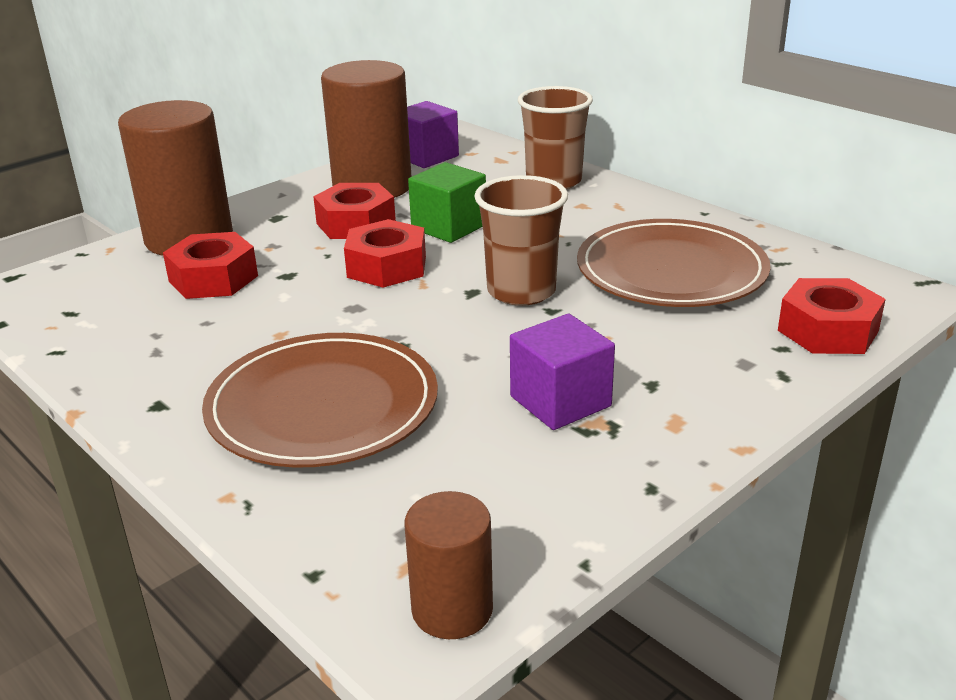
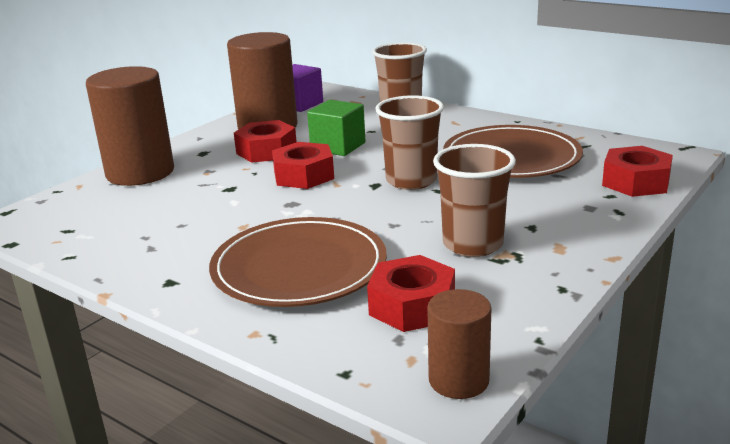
camera: 10 degrees left, 5 degrees down
red nut [163,232,258,299] -> red nut moved to [367,255,455,332]
purple cube [510,314,615,430] -> brown cup [433,144,516,257]

